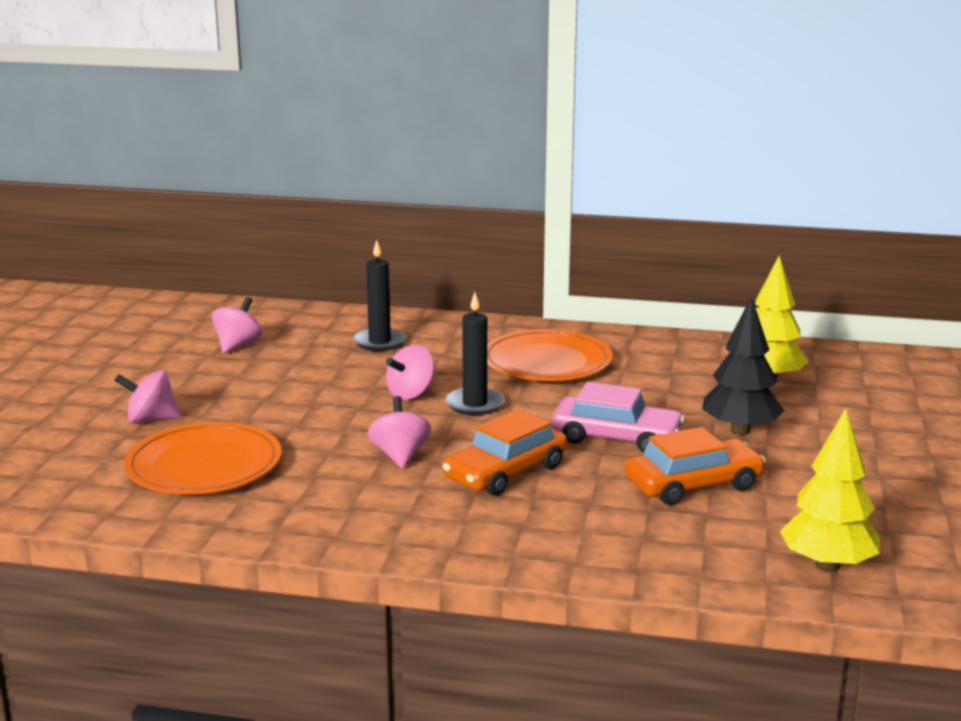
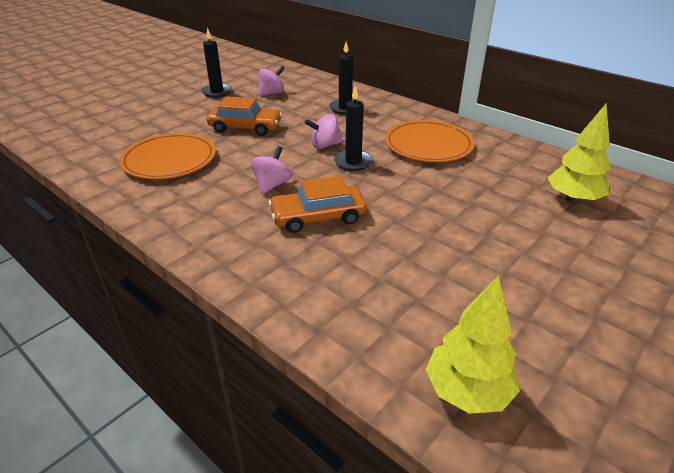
camera: 30 degrees right, 15 degrees up
pink spinning top [114,371,182,423] -> none
pink car [552,382,685,453] -> none
orange car [625,427,766,505] -> orange car moved to [207,96,282,136]
black tree [702,296,784,435] -> none
none -> black candle [201,27,232,98]

